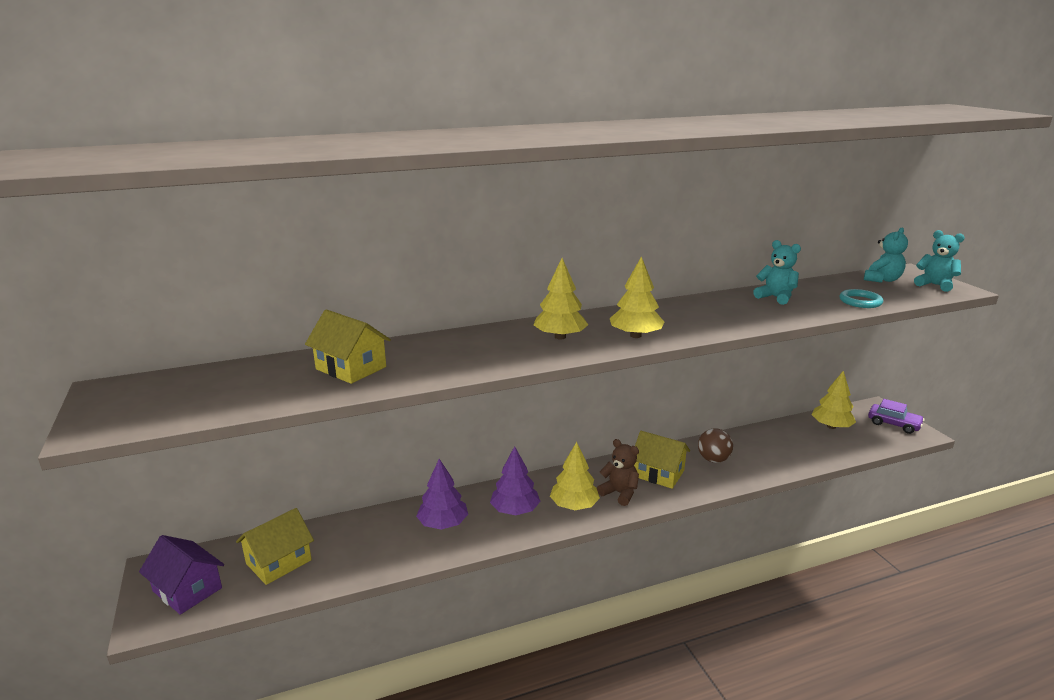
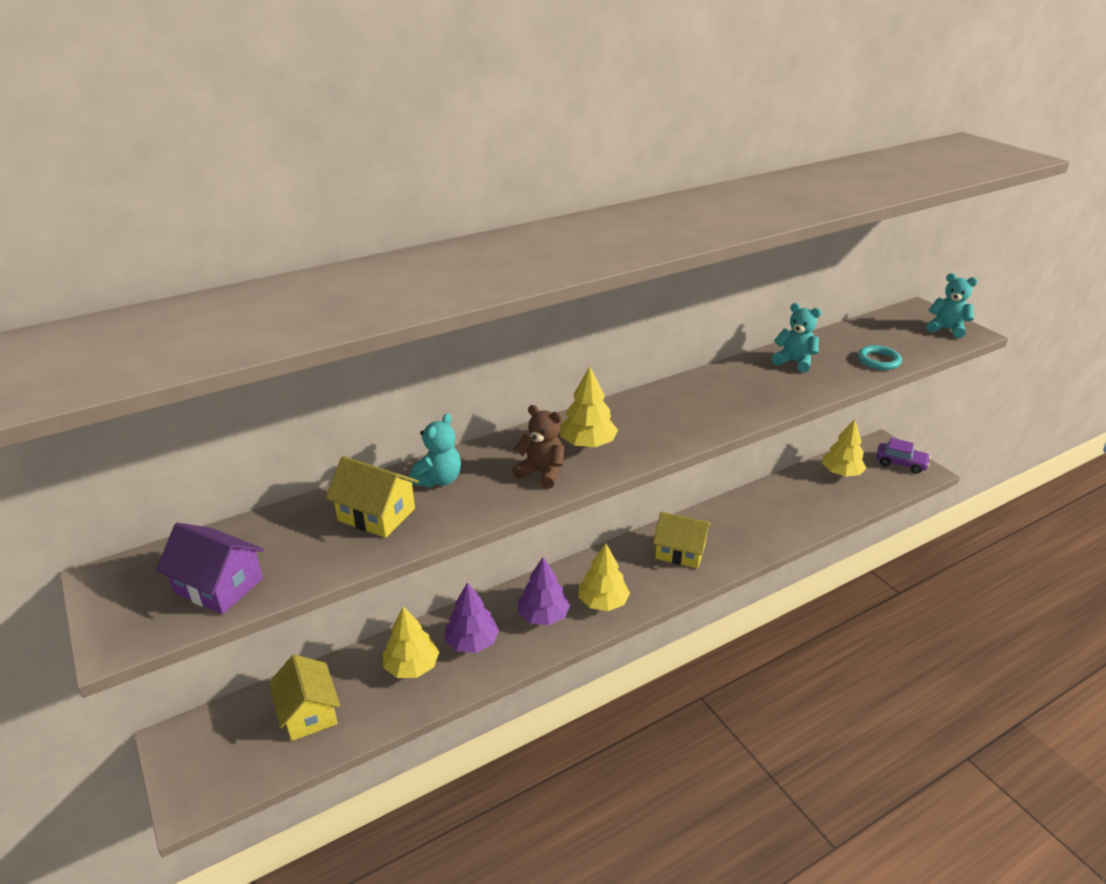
camera: 10 degrees left, 10 degrees up
purple house [139,535,224,615] -> purple house moved to [156,523,264,614]
yellow house [236,508,314,585] -> yellow house turned 60 degrees counterclockwise [269,655,340,741]
brown teddy bear [597,439,639,506] -> brown teddy bear moved to [512,405,564,489]
yellow tree [610,256,664,338] -> yellow tree moved to [383,606,439,678]
brown ball [698,428,733,463] -> none
turquoise teddy bear [864,228,908,283] -> turquoise teddy bear moved to [409,413,461,488]

